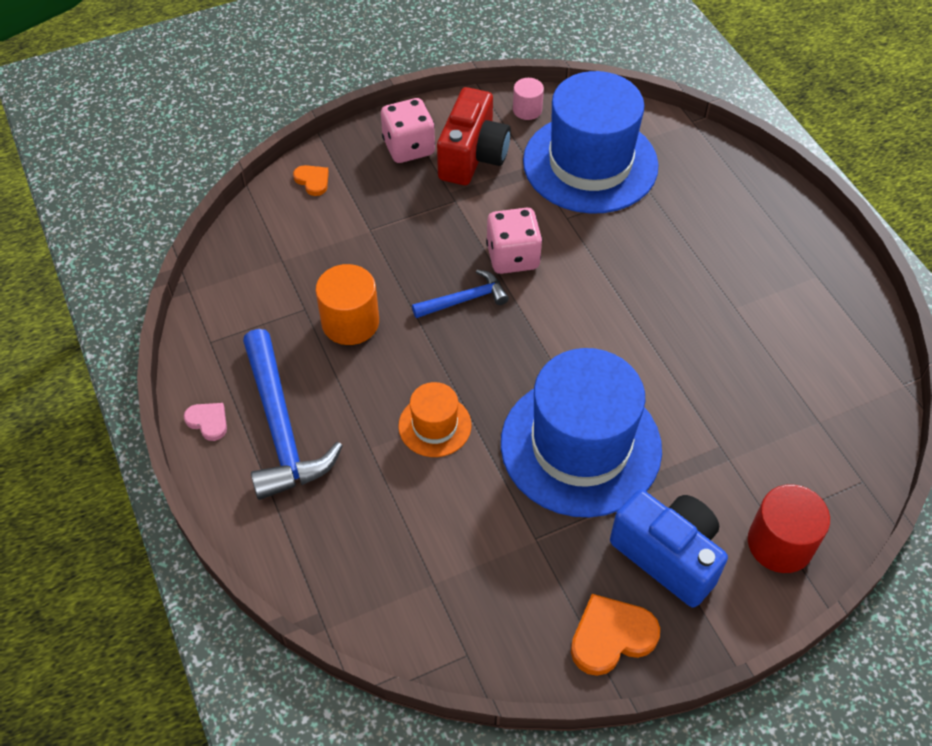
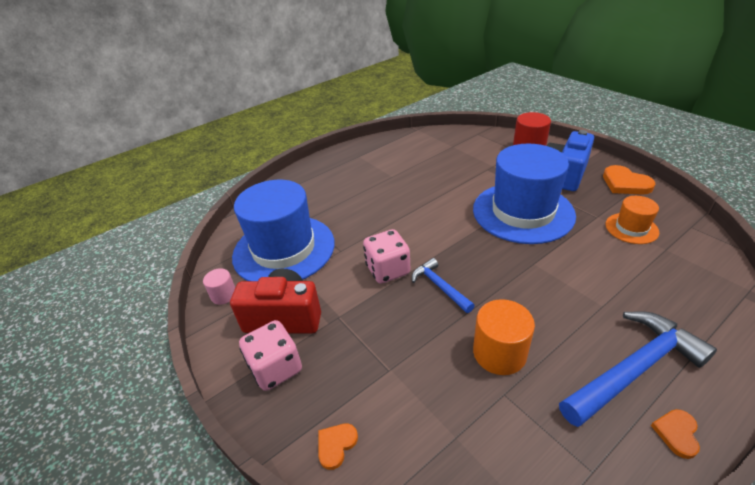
camera: 100 degrees left, 15 degrees down
pink heart [184,403,227,441] -> orange heart [651,409,700,459]
orange hat [398,382,471,457] -> orange hat moved to [605,196,659,244]

